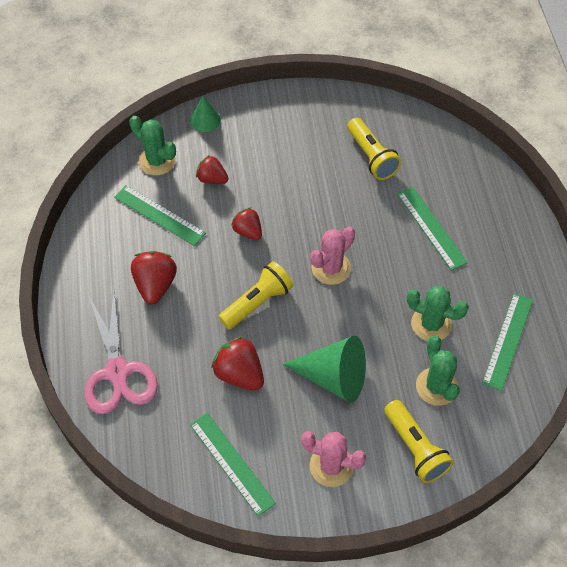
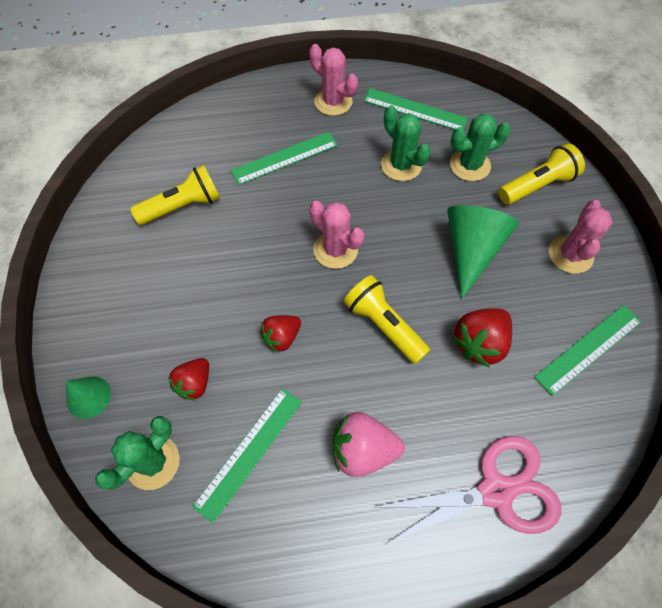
camera: 90 degrees left, 5 degrees up
red strawberry [131,251,177,304] -> pink strawberry [332,412,405,477]
green cactus [407,286,469,341] -> green cactus turned 60 degrees counterclockwise [381,106,430,181]
none -> pink cactus [309,44,358,116]

